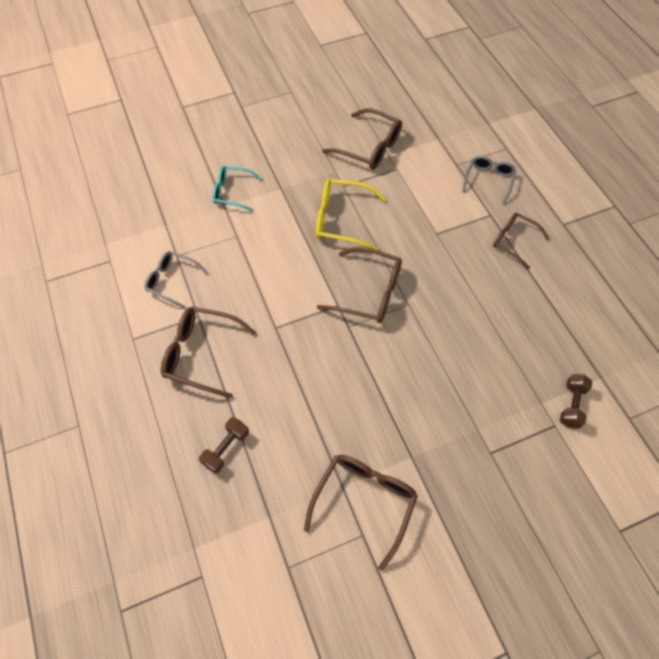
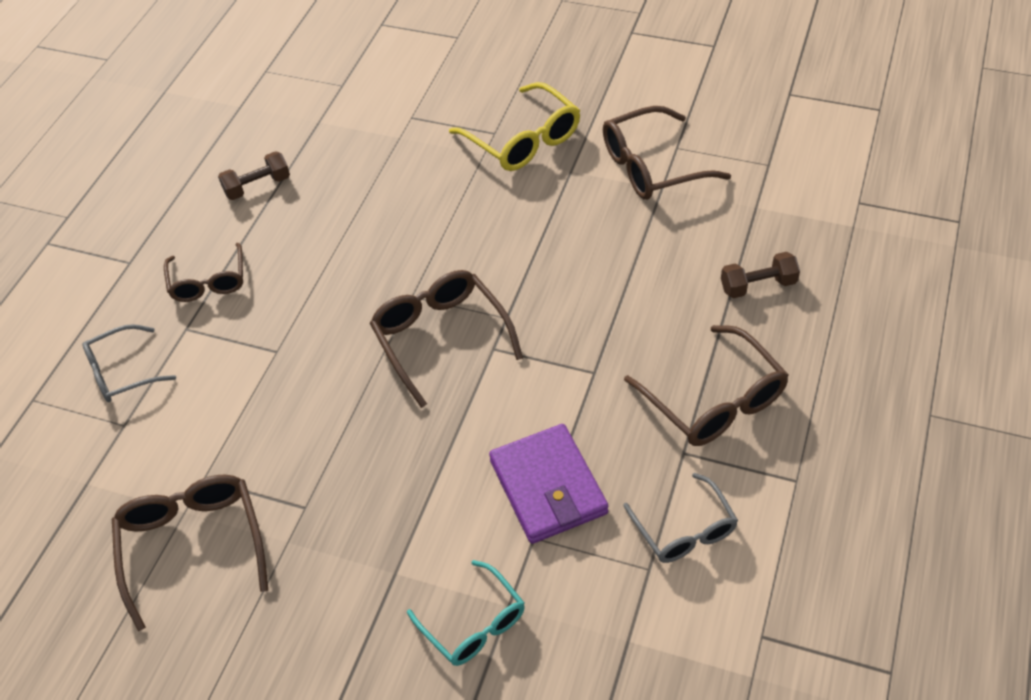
camera: 135 degrees left, 10 degrees down
yellow glasses [316,179,386,250] -> yellow glasses moved to [449,82,580,171]
brown dumbbell [560,374,593,429] -> brown dumbbell moved to [218,151,290,200]
none -> purple wallet [489,424,608,544]

